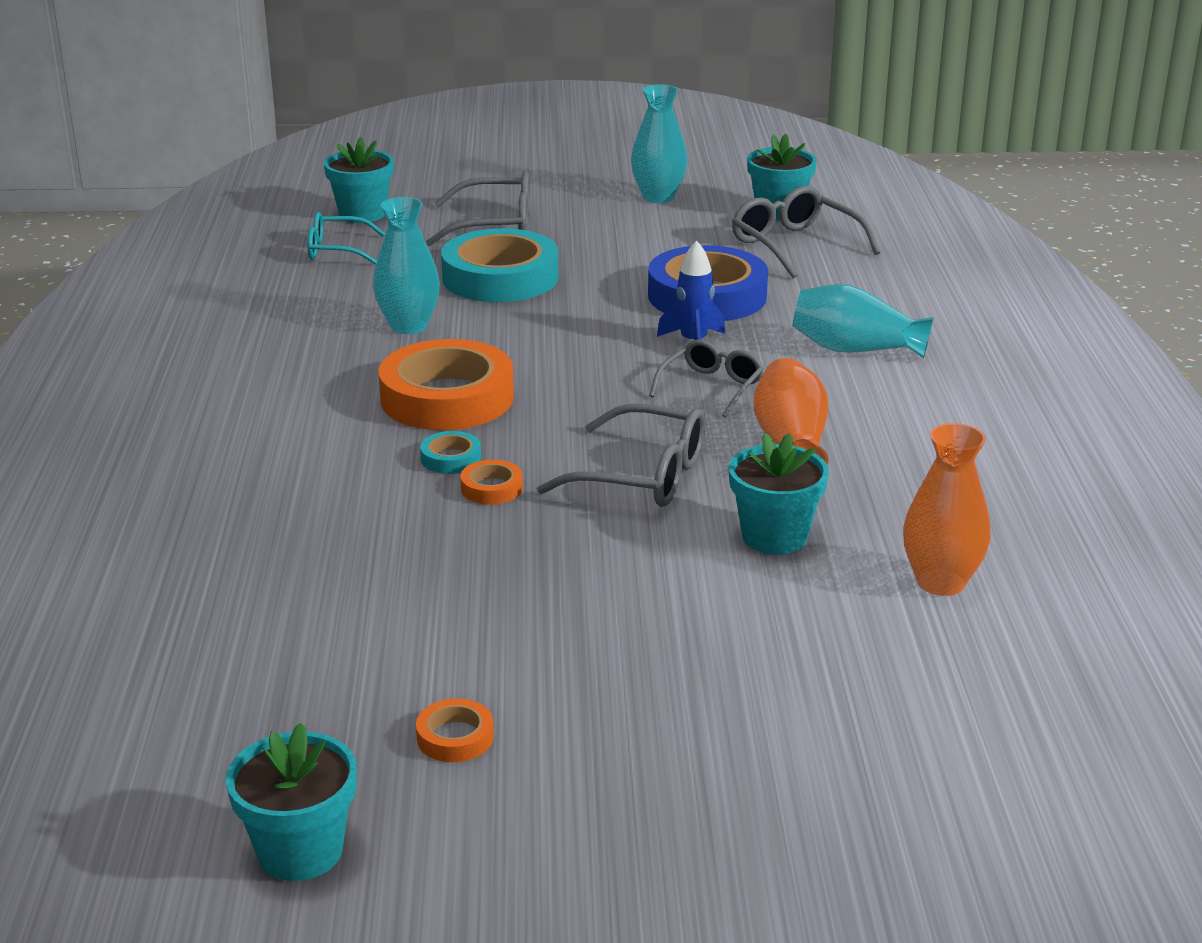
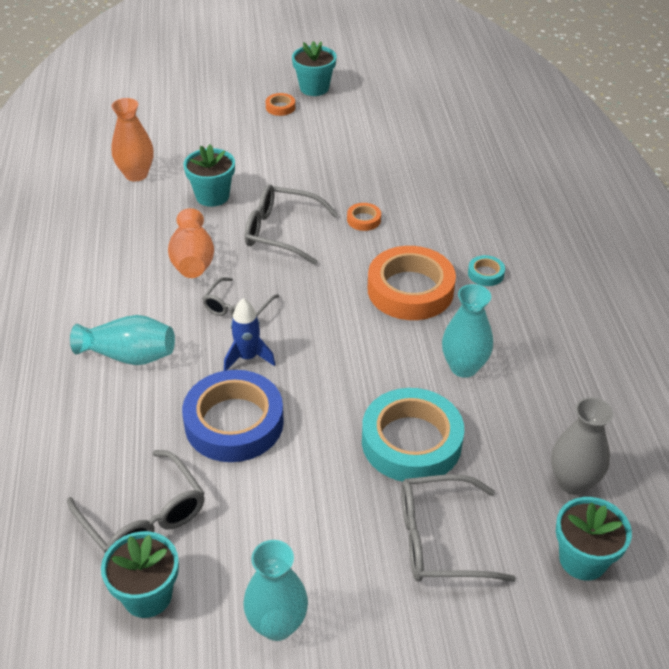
camera: 175 degrees right, 15 degrees up
turquoise flower pot [226,723,357,881] -> turquoise flower pot moved to [292,41,336,96]
turquoise glasses [307,212,386,264] -> grey vase [551,397,613,495]
orange tape [416,699,494,762] -> orange tape moved to [265,93,295,116]
turquoise tape [420,431,481,474] -> turquoise tape moved to [468,255,505,286]

